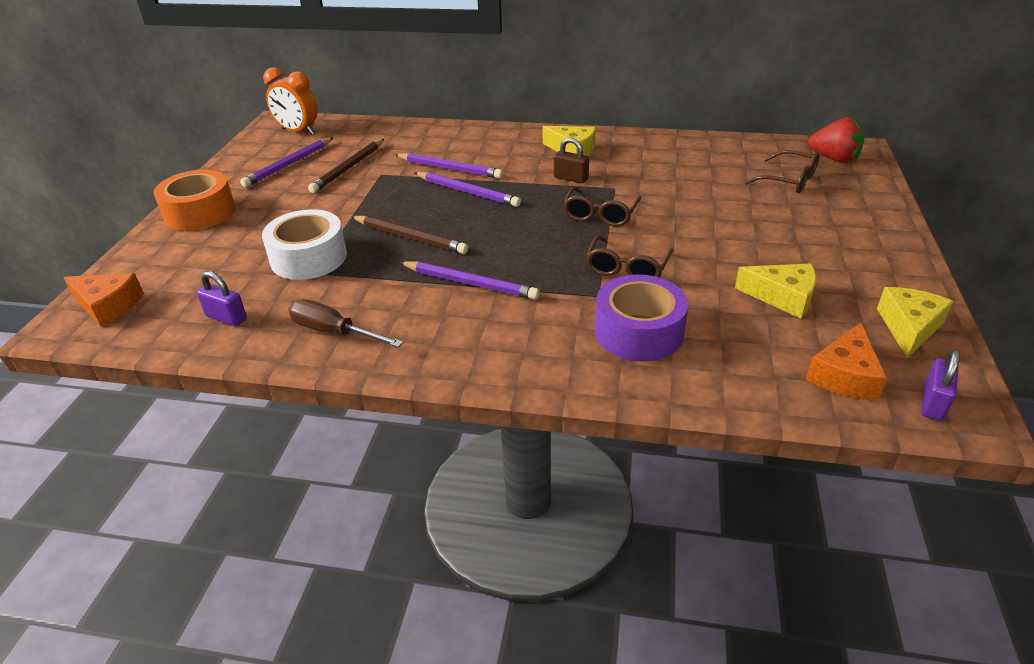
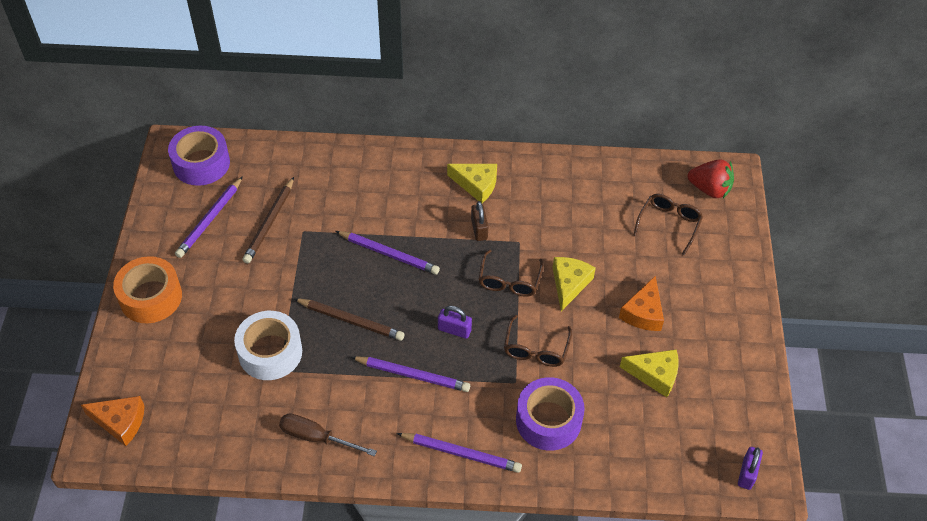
camera: 10 degrees left, 15 degrees up
purple padlock [197,271,247,326] -> purple padlock moved to [438,306,472,339]
orange clock [263,67,318,135] -> purple tape [168,126,230,186]
purple pencil [395,153,503,179] -> purple pencil moved to [397,433,522,473]
brown padlock [554,138,589,183] -> brown padlock turned 60 degrees clockwise [471,201,488,241]
brown glasses [744,150,819,193] -> brown glasses turned 90 degrees counterclockwise [633,194,703,255]
orange cheese [806,323,887,401] -> orange cheese moved to [619,275,664,331]
yellow cheese [877,287,953,358] -> yellow cheese moved to [552,257,596,311]

